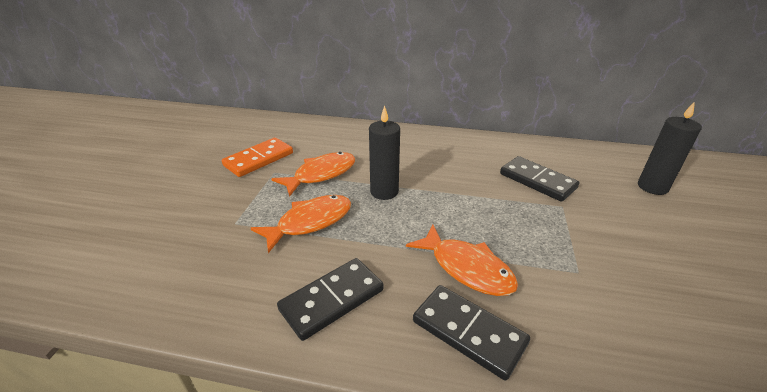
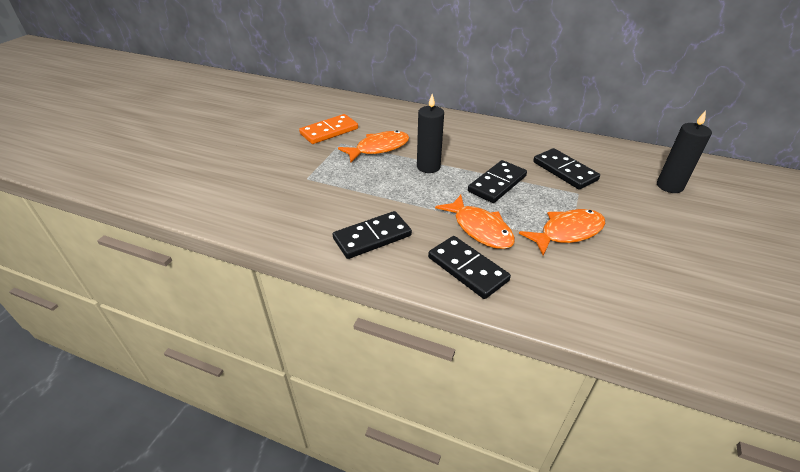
camera: 10 degrees right, 5 degrees up
orange fish [251,195,351,253] -> orange fish moved to [519,209,605,256]
none -> black domino [468,160,527,203]

